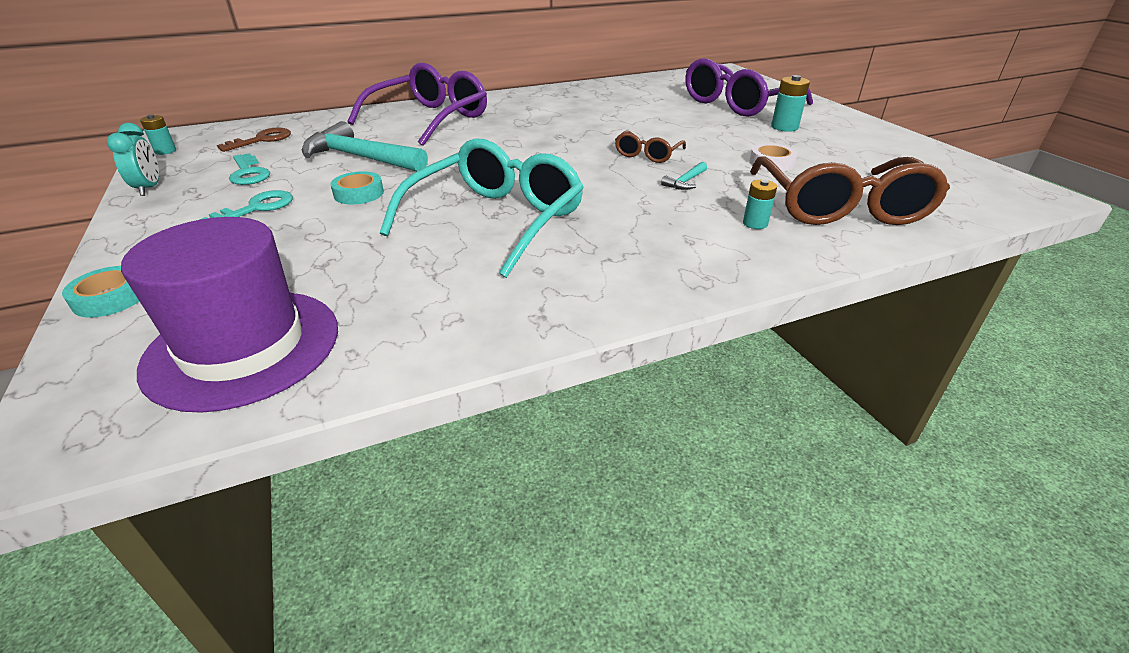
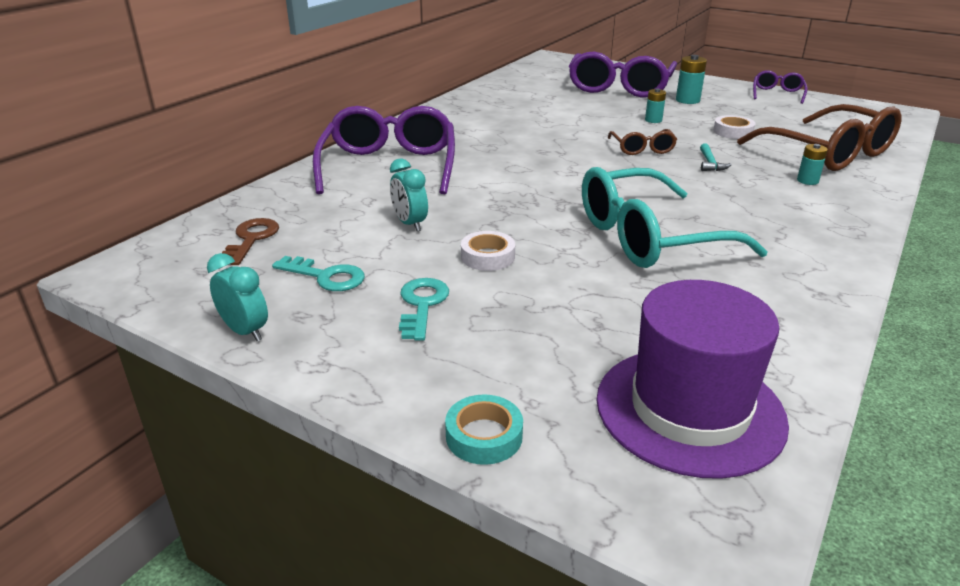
camera: 35 degrees left, 5 degrees down
turquoise battery [140,114,176,155] -> turquoise battery moved to [645,88,666,123]
turquoise hammer [302,121,428,171] -> turquoise clock [390,158,428,232]
turquoise tape [330,171,384,205] -> white tape [461,231,515,271]
turquoise glasses [380,139,584,278] -> turquoise glasses turned 105 degrees counterclockwise [582,167,768,268]
none -> purple glasses [753,70,808,104]

